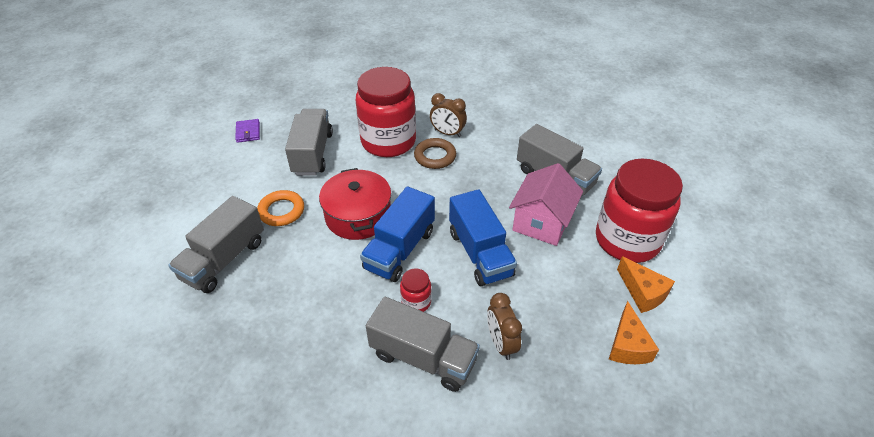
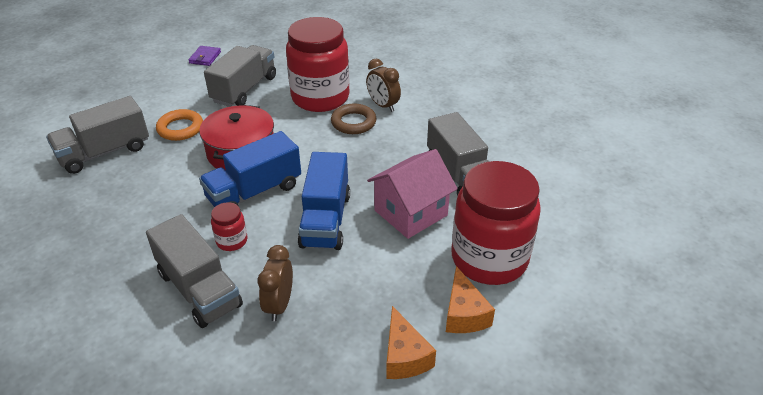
camera: 25 degrees right, 5 degrees down
orange cheese [609,301,659,364] -> orange cheese turned 45 degrees counterclockwise [386,306,436,379]

